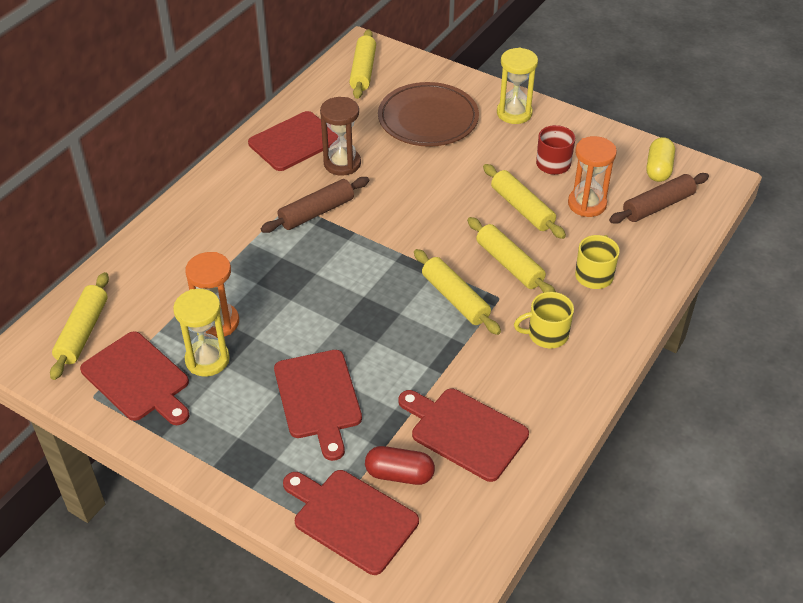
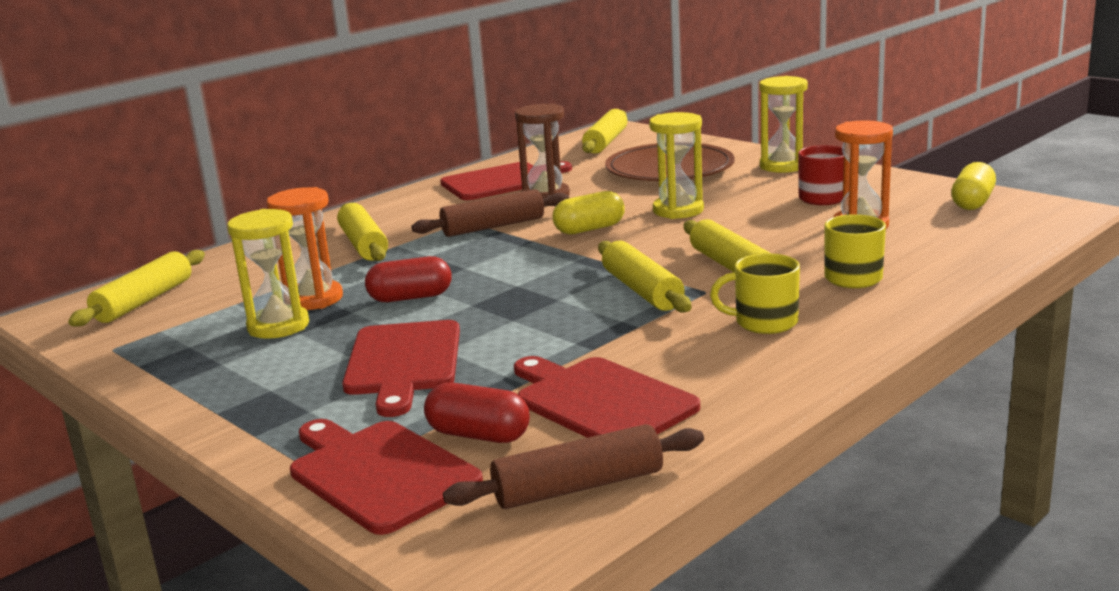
camera: 15 degrees right, 25 degrees down
red cutting board [80,331,189,425] -> none
yellow rolling pin [483,164,566,239] -> yellow rolling pin moved to [337,203,388,261]
brown rolling pin [609,173,709,224] -> brown rolling pin moved to [443,424,704,509]
none -> red capsule [365,256,452,302]
none -> yellow capsule [553,191,625,234]
none -> yellow hourglass [649,112,704,219]

